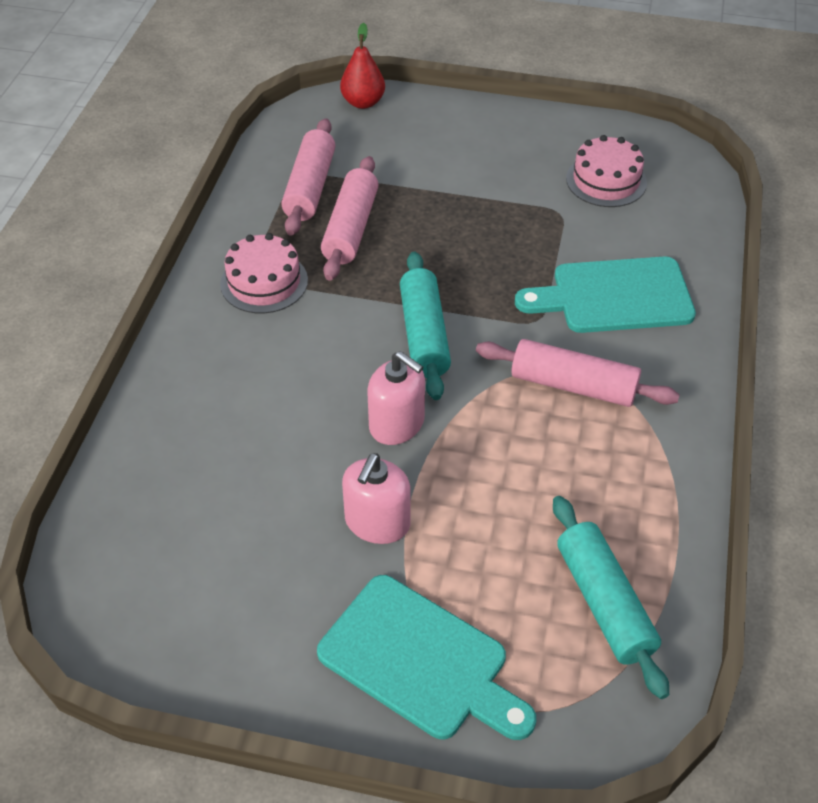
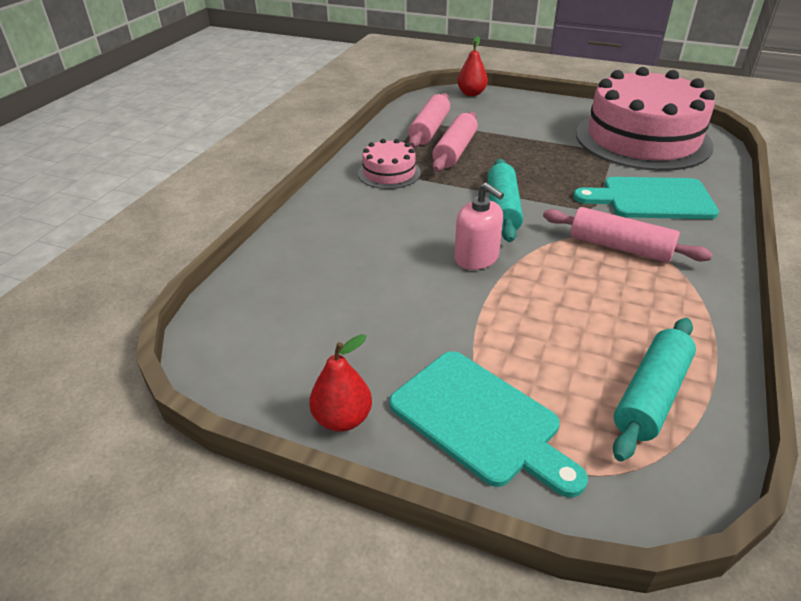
camera: 10 degrees right, 10 degrees down
pink soap dispenser [342,453,411,544] -> none
turquoise rolling pin [553,496,669,699] -> turquoise rolling pin turned 45 degrees clockwise [613,318,696,461]
pink cake [566,135,647,207] -> pink cake [576,67,715,171], size x2.25
none -> red pear [309,334,372,432]

